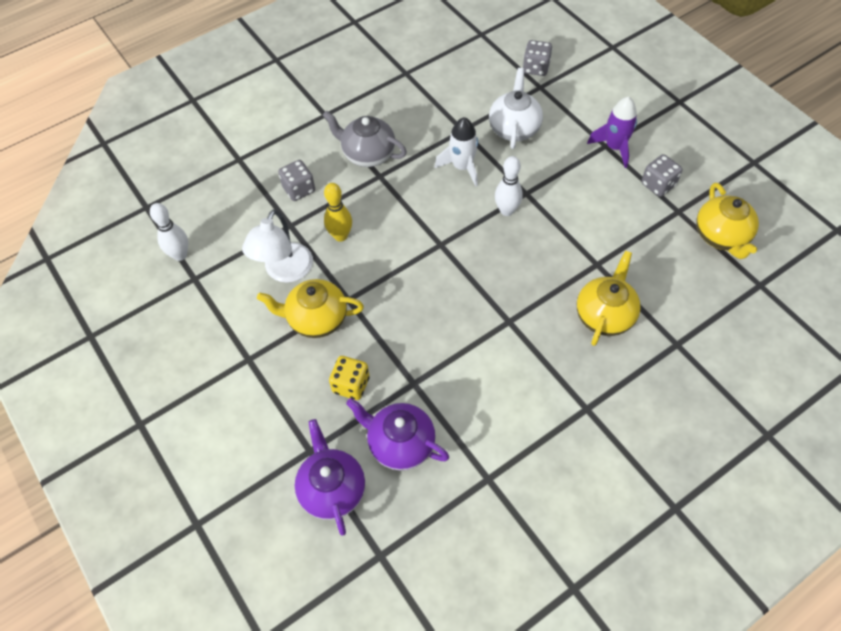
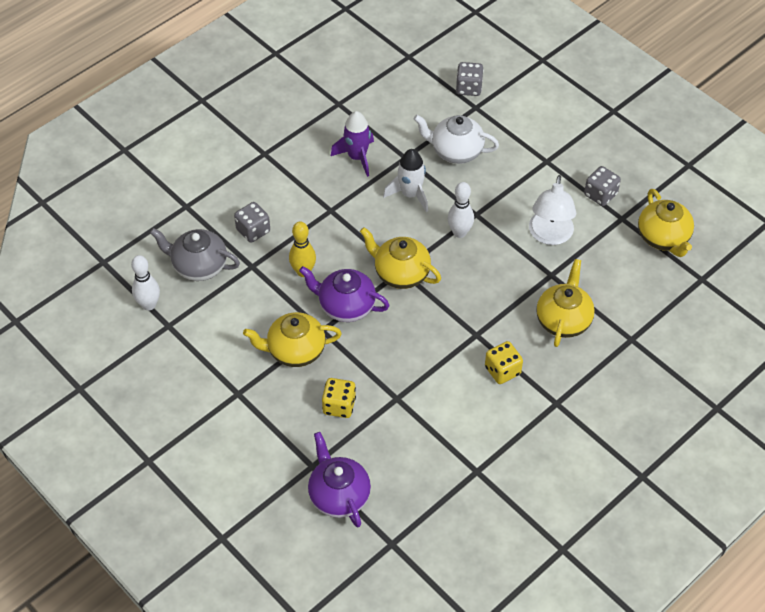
camera: 10 degrees left, 5 degrees down
white lamp [242,209,313,283] -> white lamp moved to [529,175,576,245]
grey teapot [323,111,407,167] -> grey teapot moved to [150,228,240,281]
purple teapot [346,398,449,470] -> purple teapot moved to [299,266,390,322]
white teapot [489,68,543,149] -> white teapot turned 75 degrees counterclockwise [414,115,499,164]
purple rocket [587,97,637,168] -> purple rocket moved to [331,111,374,177]
none -> yellow teapot [360,227,441,289]
none -> yellow dice [485,341,523,384]

